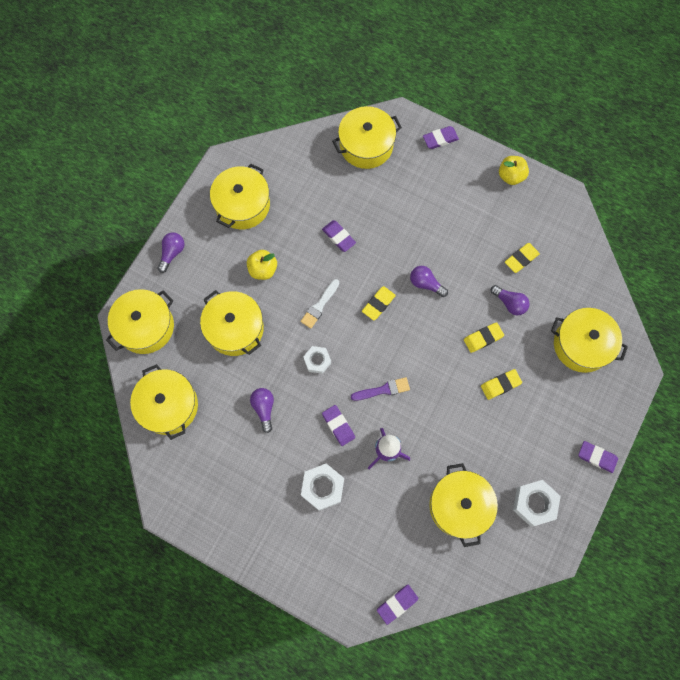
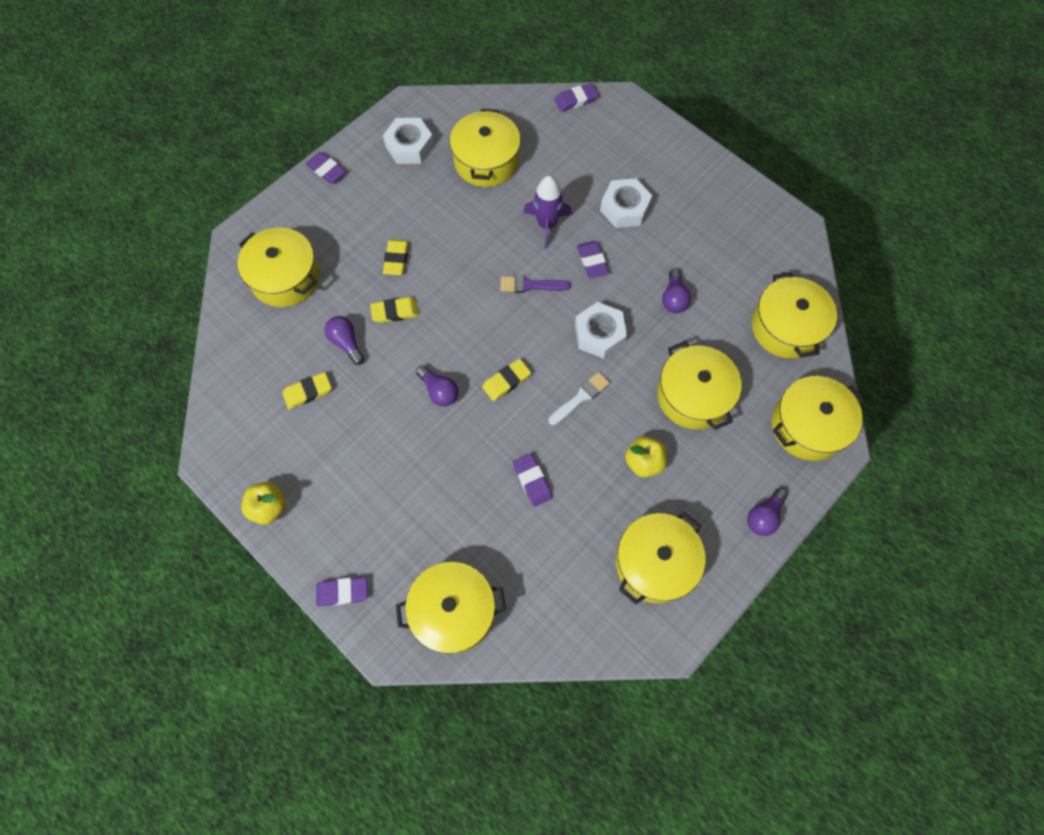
camera: 165 degrees left, 5 degrees down
white nut [303,346,331,374] -> white nut [575,302,627,359], size x1.56
yellow eraser [481,369,522,400] -> yellow eraser turned 75 degrees counterclockwise [383,239,409,275]

